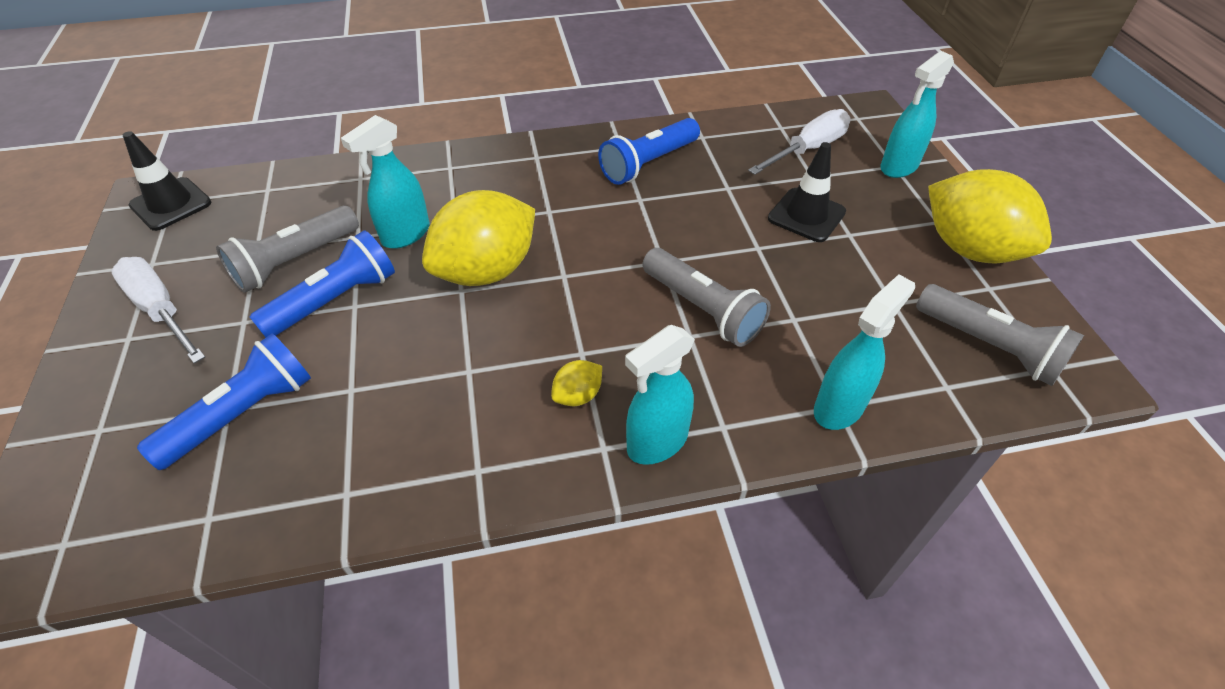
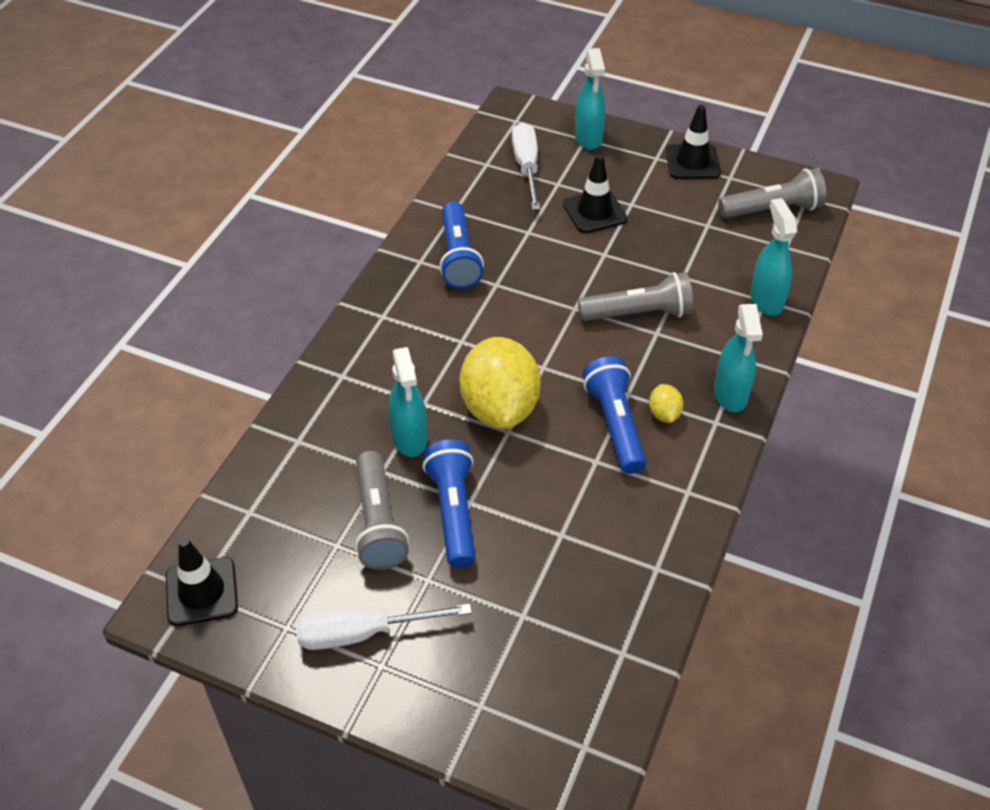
camera: 55 degrees left, 0 degrees up
blue flashlight [137,333,311,470] -> blue flashlight moved to [582,356,646,474]
yellow lemon [928,169,1052,264] -> black traffic cone [666,105,721,179]

